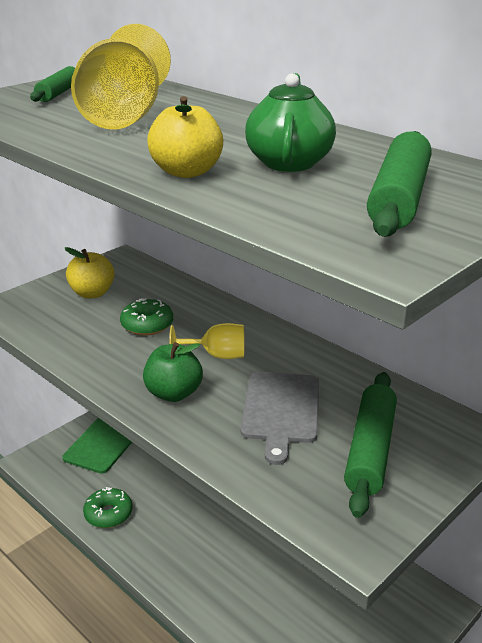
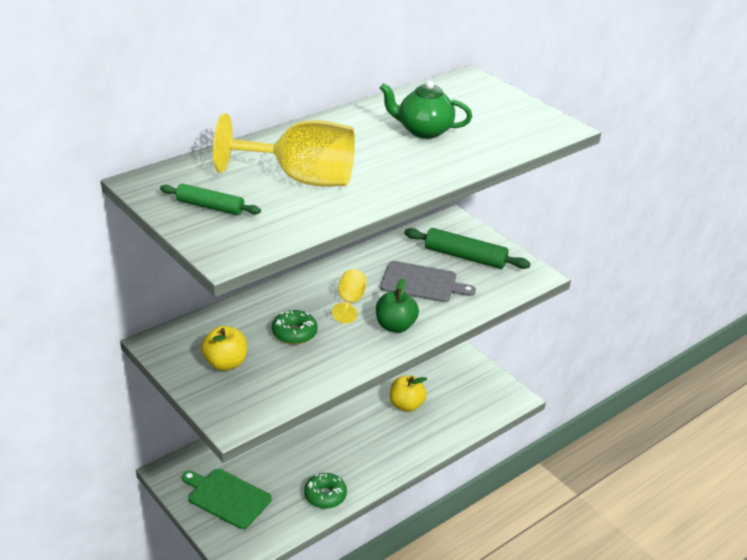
camera: 85 degrees left, 5 degrees up
yellow apple [147,96,223,178] -> yellow apple moved to [390,375,428,412]
green rolling pin [367,131,432,237] -> none

